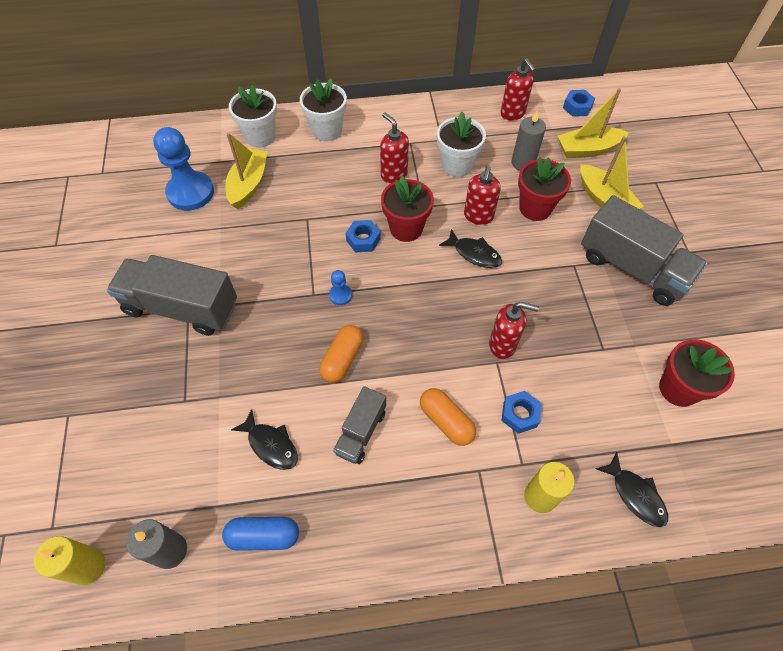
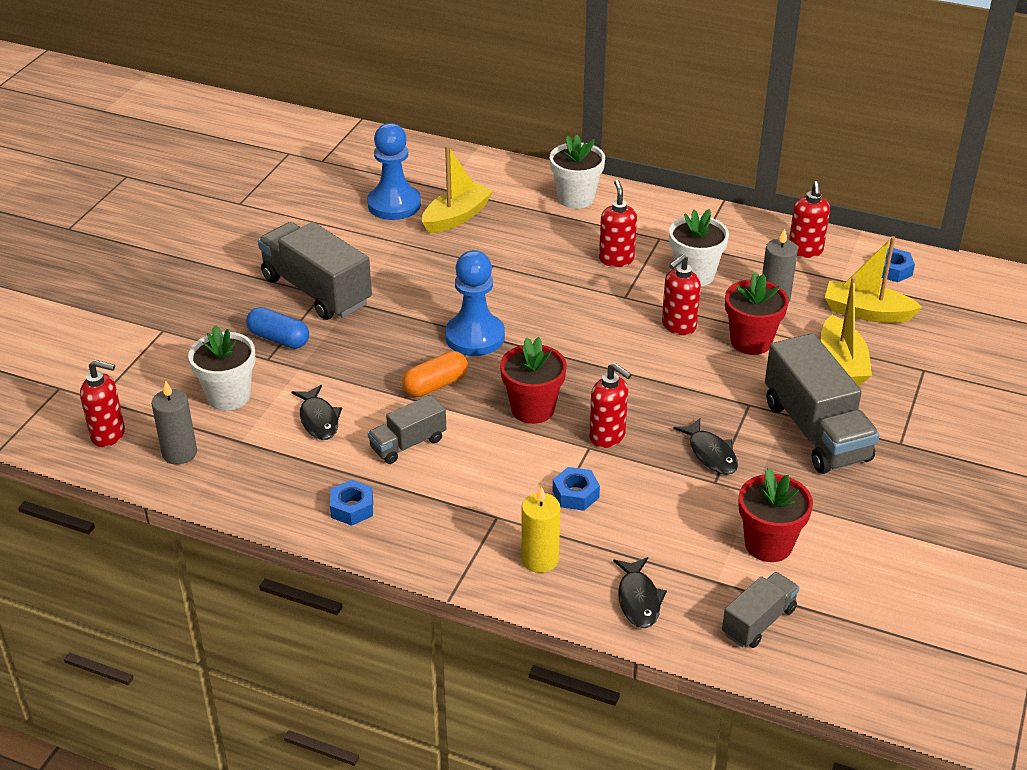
camera: 30 degrees right, 20 degrees down
yellow candle [34,536,106,585] -> red soap dispenser [80,360,125,447]
blue capsule [222,517,299,551] -> blue capsule moved to [246,307,309,349]
white flower pot [229,85,277,148] -> white flower pot moved to [188,325,255,411]
blue pawn [329,270,352,305] -> blue pawn [445,250,505,356], size x2.23
blue nut [346,220,381,252] -> blue nut moved to [330,480,373,526]
red flower pot [381,176,434,242] -> red flower pot moved to [500,337,567,424]
orange capsule [420,388,476,446] -> none
black fish [439,229,502,268] -> black fish moved to [673,418,738,475]
none -> grey truck [722,572,800,648]

